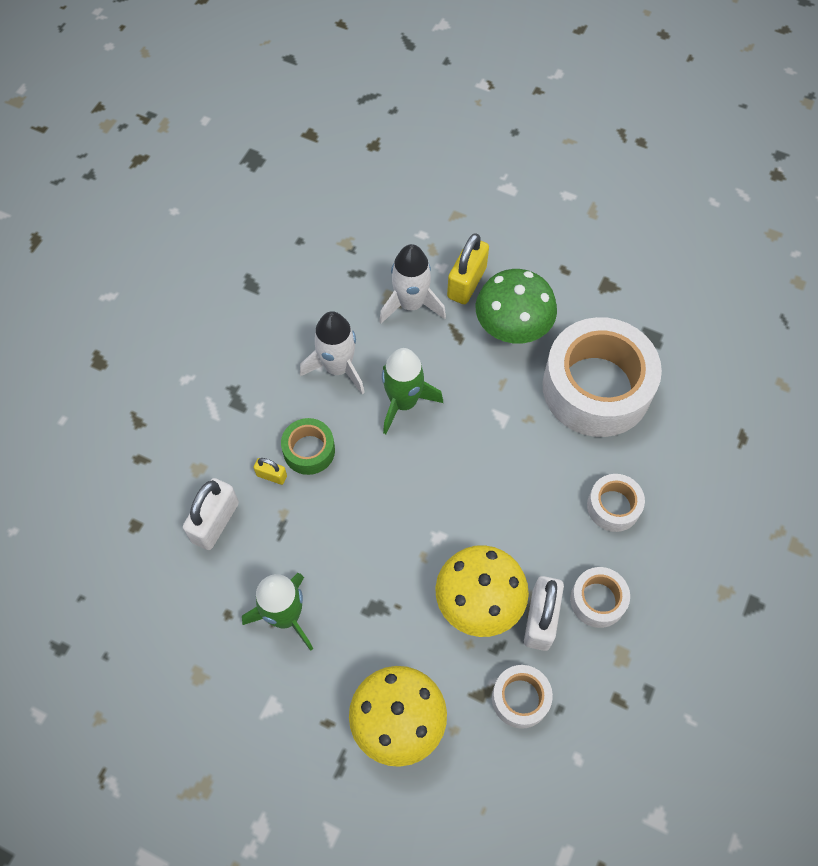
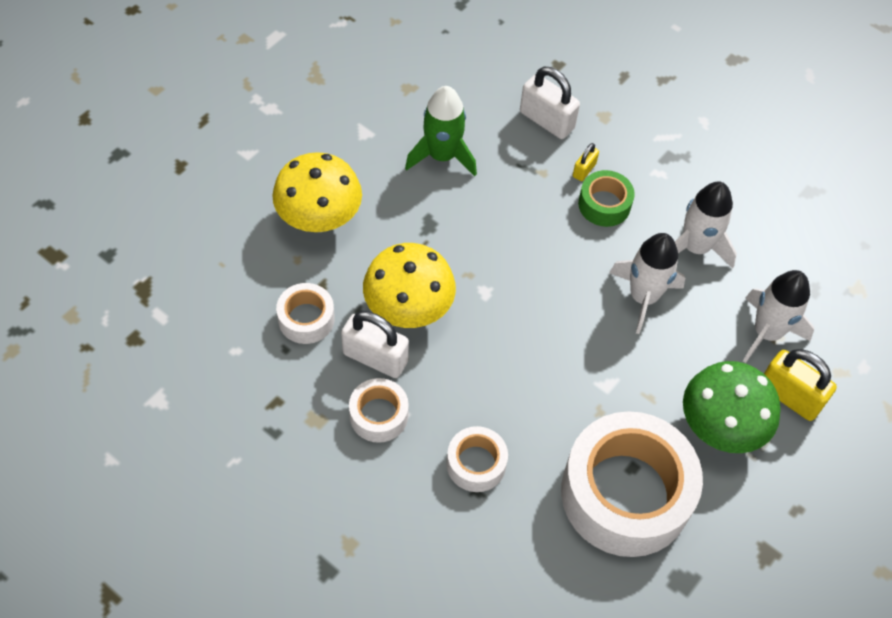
camera: 100 degrees right, 5 degrees down
green rocket [382,348,443,434] -> white rocket [609,233,685,334]

